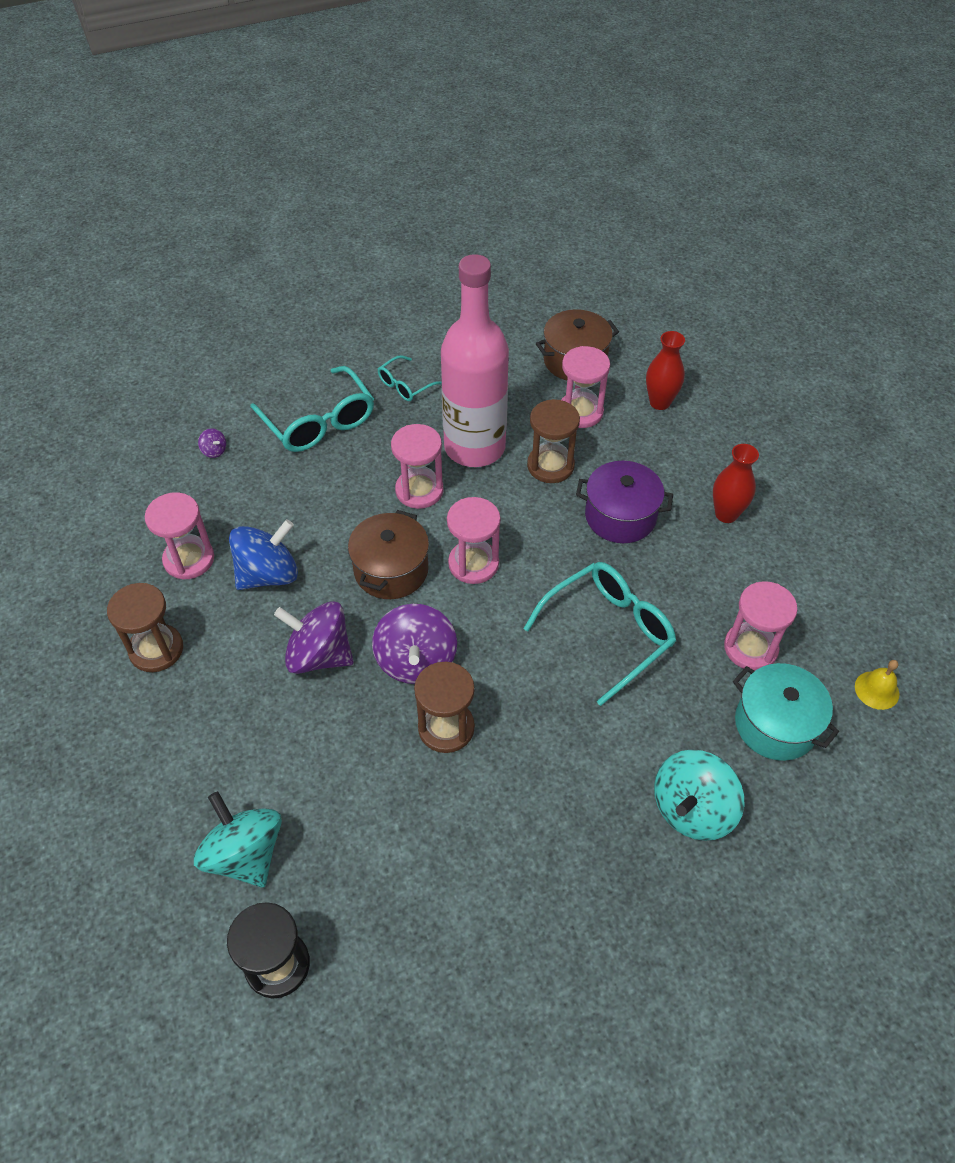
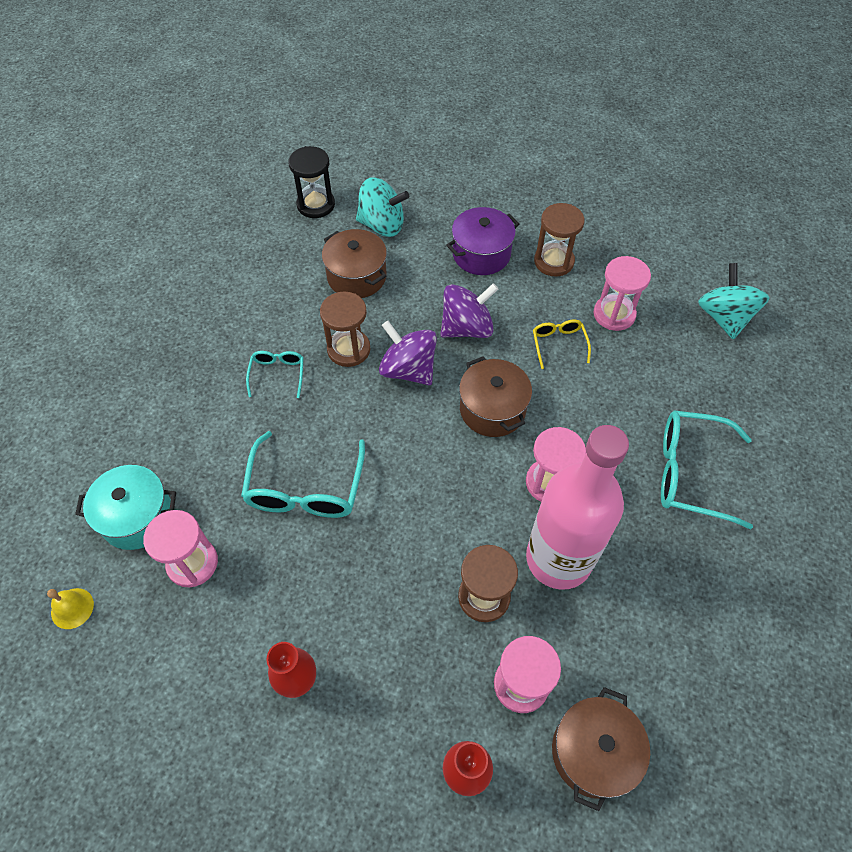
camera: 135 degrees right, 5 degrees up
purple spinning top [198,428,226,458] -> none
blue spinning top [229,519,298,590] -> yellow glasses [533,319,591,369]
turquoise glasses [378,355,442,401] -> turquoise glasses moved to [246,351,304,398]
pink hourglass [447,497,501,584] -> none
purple pot [576,461,673,543] -> purple pot moved to [446,207,519,275]
turquoise spinning top [654,749,744,841] -> turquoise spinning top moved to [698,263,770,339]
none -> brown pot [322,229,387,298]

